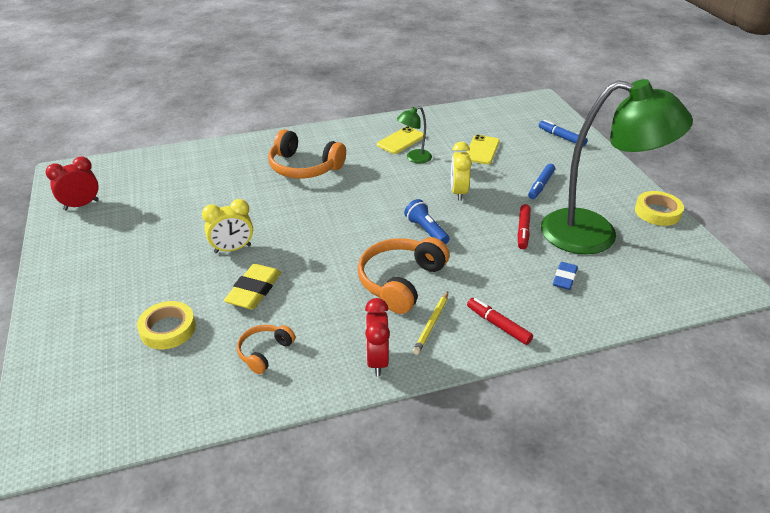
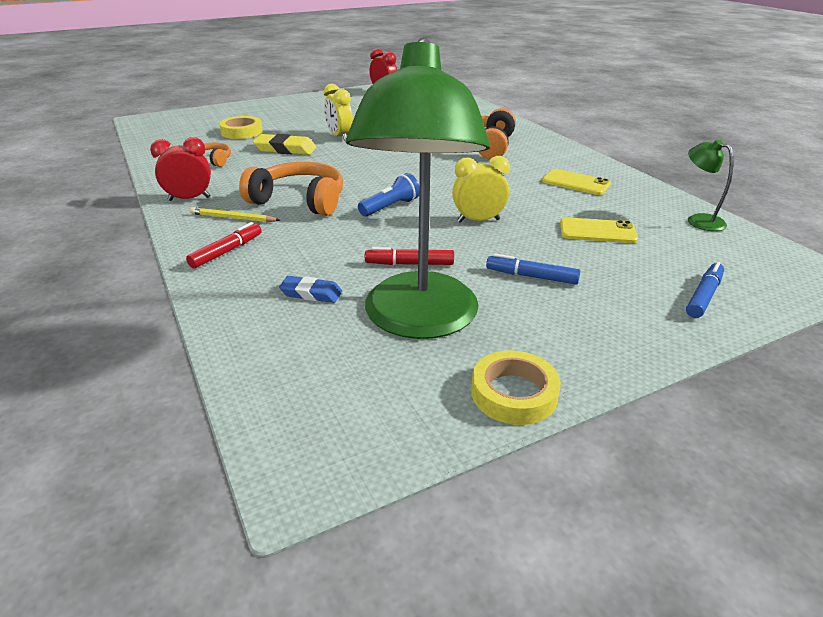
camera: 80 degrees right, 5 degrees down
green lamp [397,106,432,163] -> green lamp moved to [688,140,733,231]

